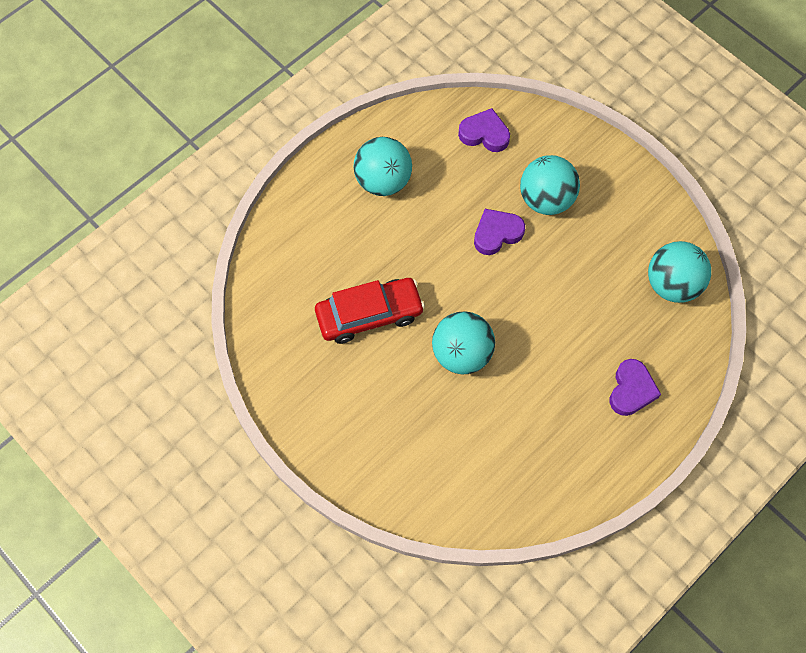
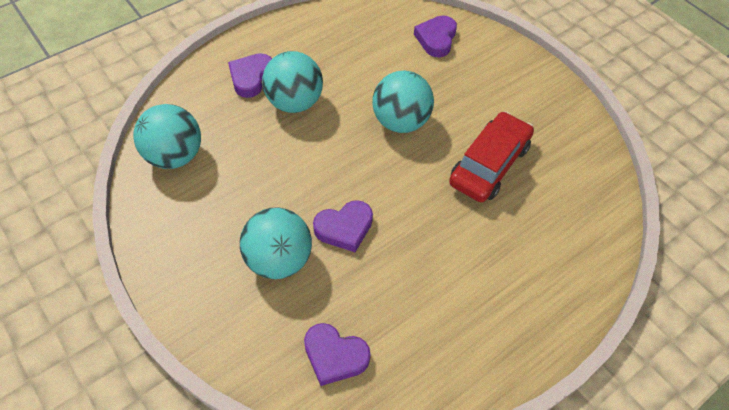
camera: 175 degrees left, 10 degrees down
red car [315,278,425,344] -> red car turned 135 degrees clockwise [449,111,534,202]
turquoise ball [353,137,412,196] -> turquoise ball moved to [262,51,323,113]
none -> purple heart [414,16,457,57]

